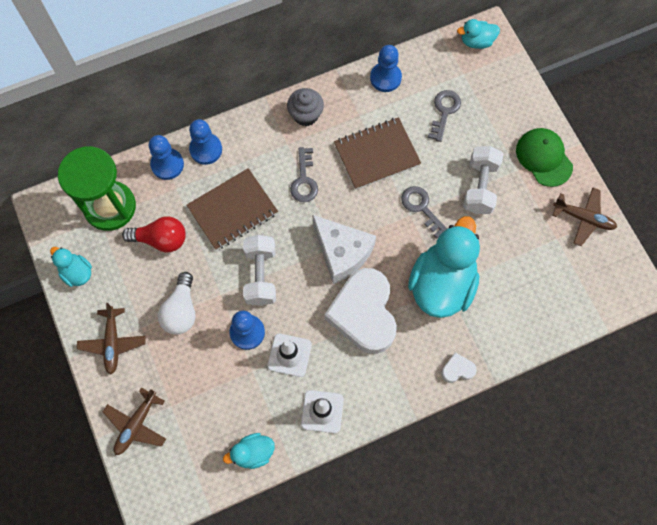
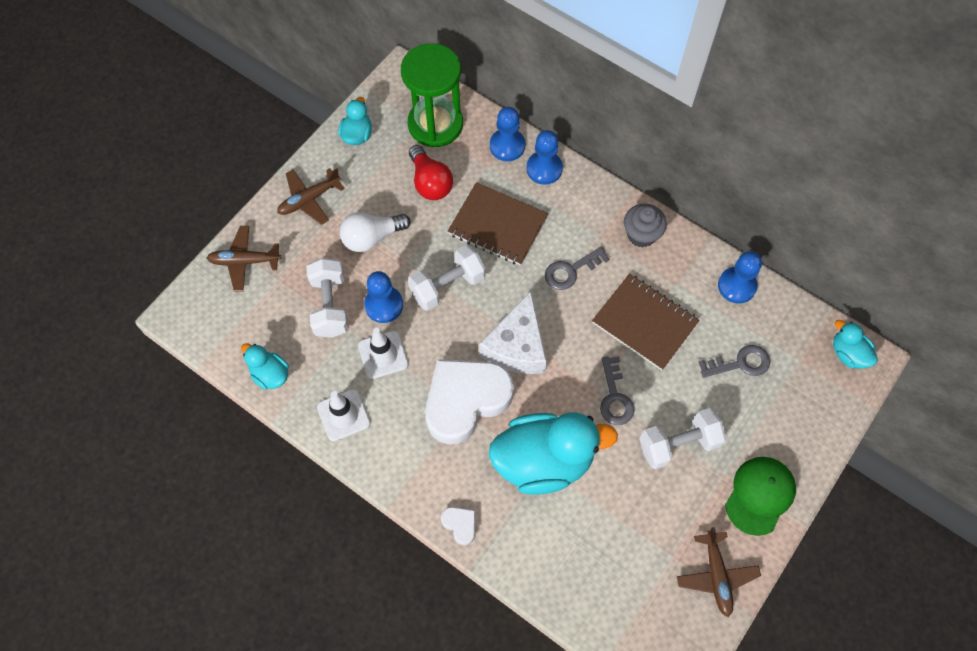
camera: 60 degrees right, 5 degrees down
grey key [401,186,447,239] -> grey key turned 150 degrees clockwise [600,356,634,425]
none -> white dumbbell [306,258,349,338]

